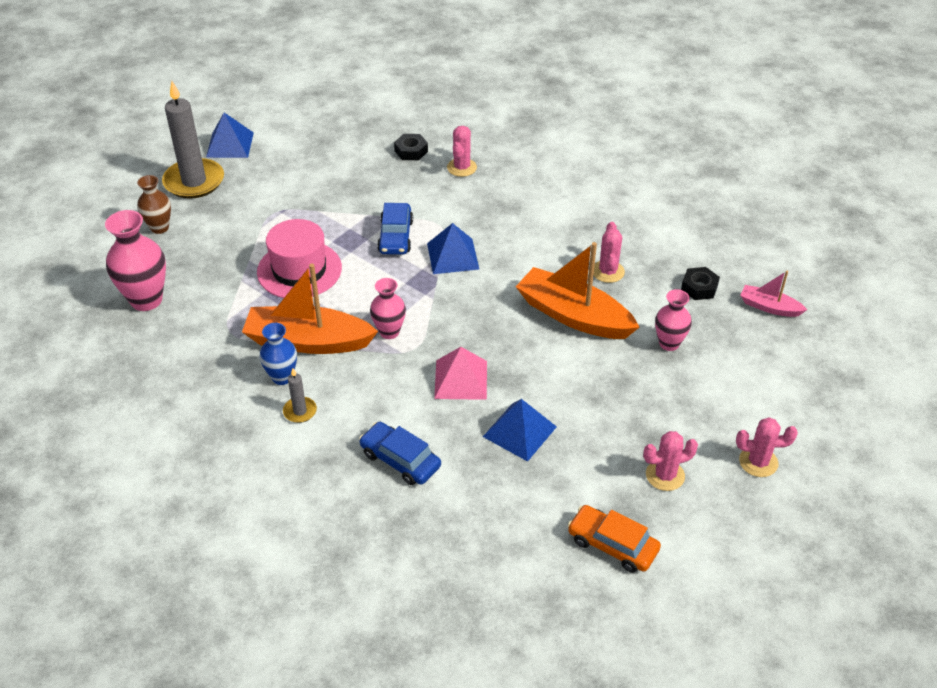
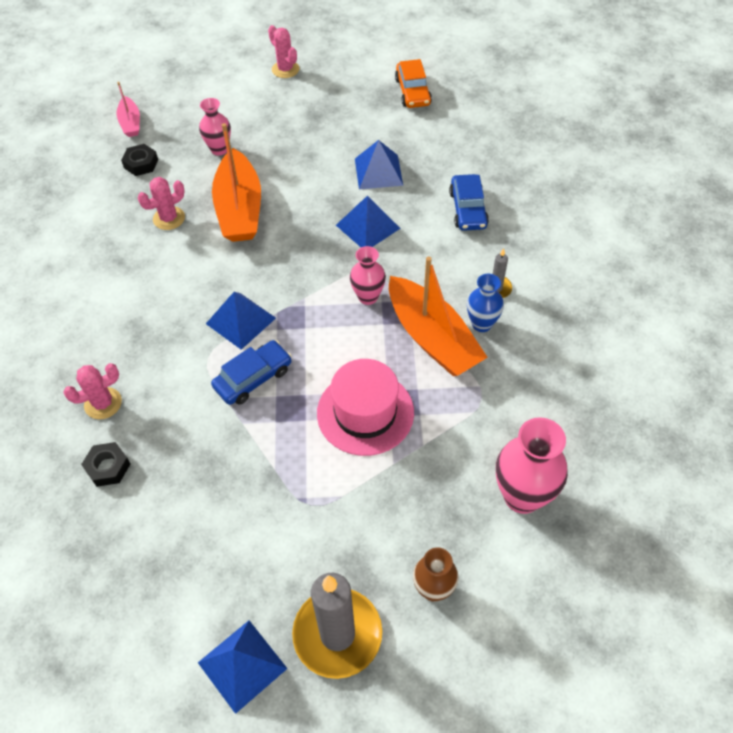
camera: 130 degrees left, 10 degrees up
pink pyramid [434,347,487,400] -> blue pyramid [336,196,401,247]
pink cactus [643,431,698,491] -> none

